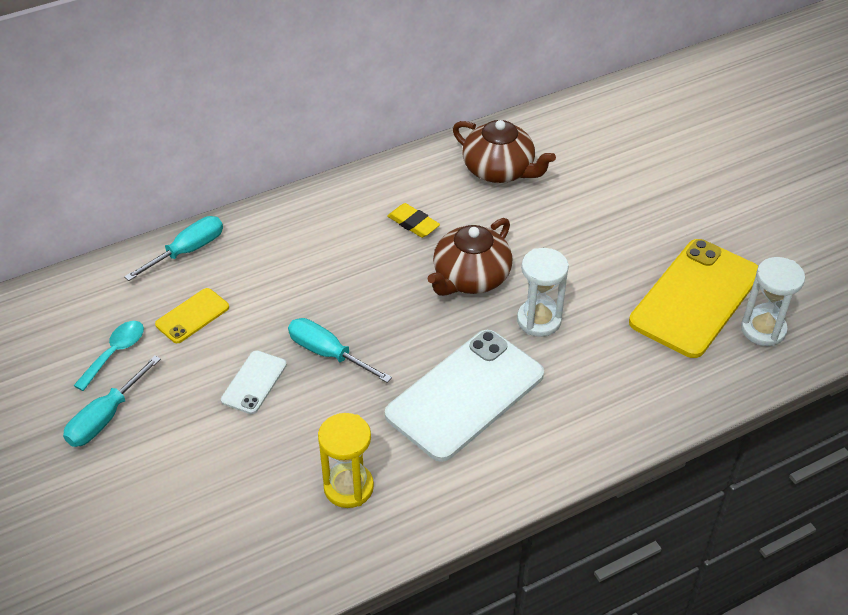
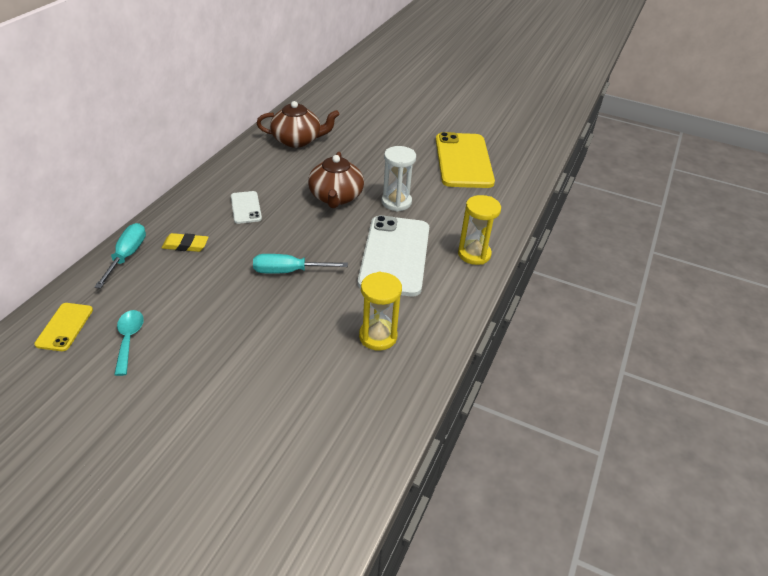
camera: 40 degrees left, 5 degrees down
turquoise screwdriver [63,356,161,447] -> none
yellow phone [155,288,229,343] -> yellow phone moved to [34,303,93,351]
white phone [221,350,287,414] -> white phone moved to [231,191,262,224]
yellow eraser [388,203,440,238] -> yellow eraser moved to [162,233,209,252]
white hourglass [741,257,805,346] -> none
none -> yellow hourglass [458,195,501,265]

